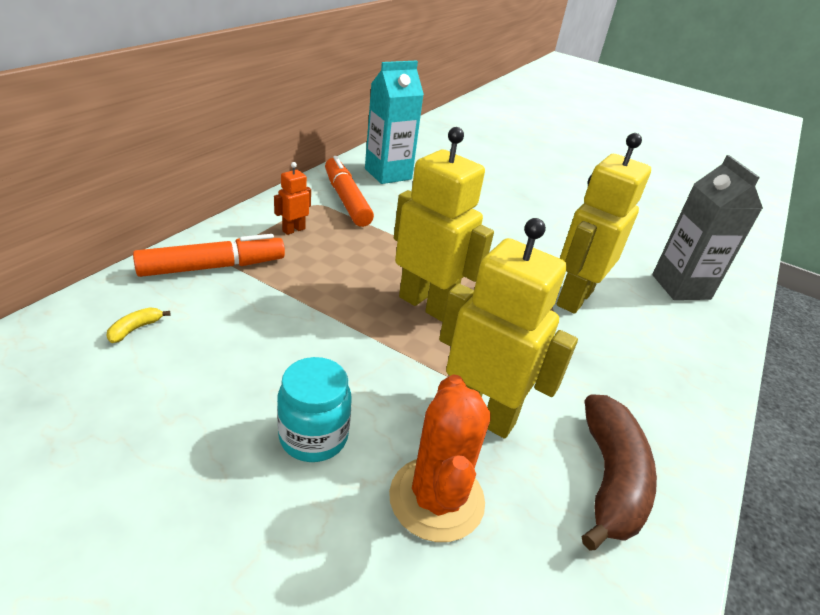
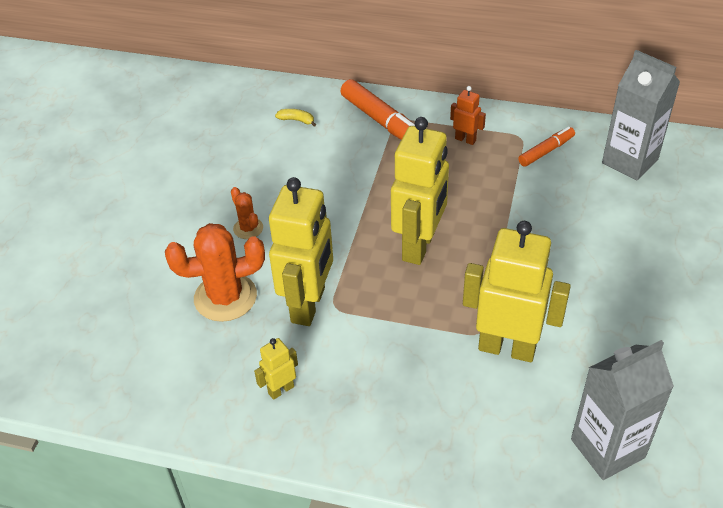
camera: 80 degrees right, 10 degrees up
turquoise jar [277,357,352,462] -> orange cactus [231,187,263,239]
orange marker [325,156,374,227] -> orange marker [518,127,575,167], size x0.60
turquoise carton [365,61,424,184] -> grey carton [602,50,680,180]
brown banana [582,394,657,551] -> yellow robot [254,338,298,400]

